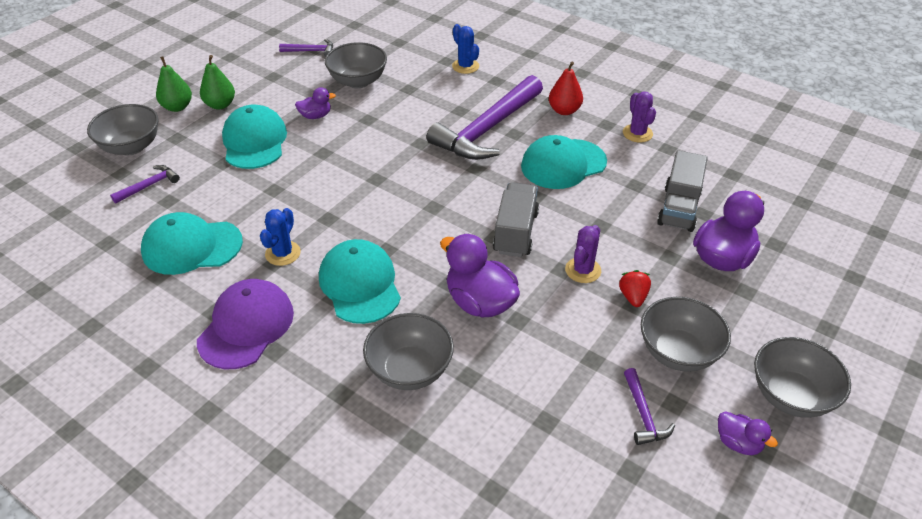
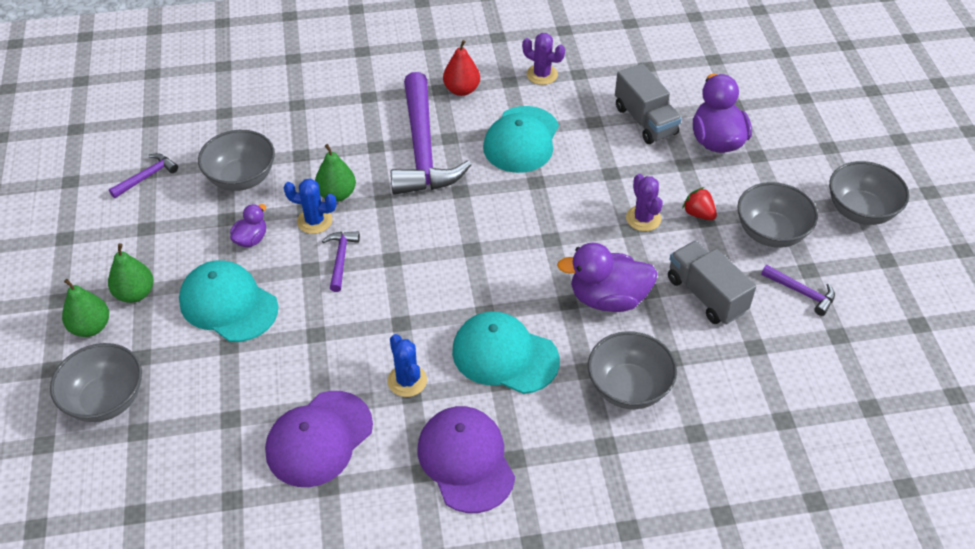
camera: 45 degrees left, 5 degrees up
purple hammer [110,165,180,204] -> purple hammer moved to [322,232,360,292]
turquoise cap [141,212,243,275] -> purple cap [265,391,373,487]
blue cactus [452,24,479,74] -> blue cactus moved to [284,178,337,234]
grey truck [493,183,539,257] -> grey truck moved to [668,241,756,324]
purple duck [718,411,778,455] -> none
none -> green pear [315,144,356,202]

